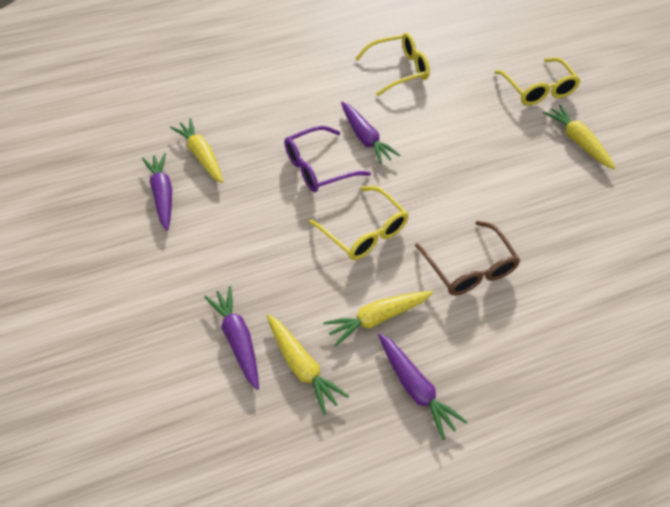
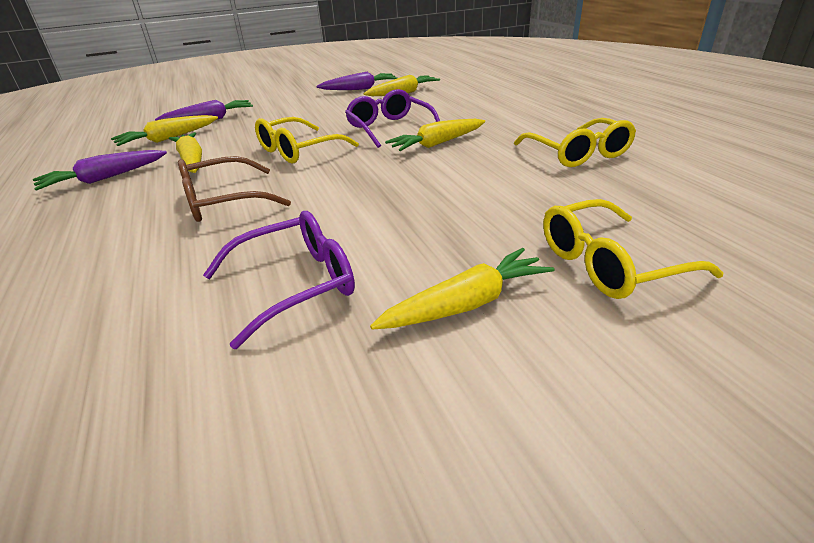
camera: 90 degrees right, 20 degrees down
purple carrot [341,102,400,165] -> yellow carrot [385,119,485,151]
none -> purple glasses [203,211,355,349]

